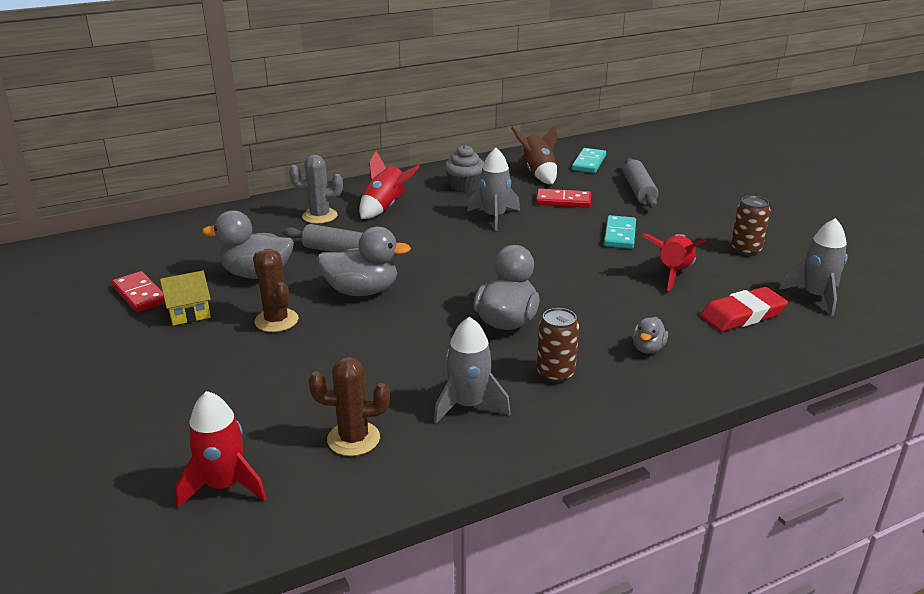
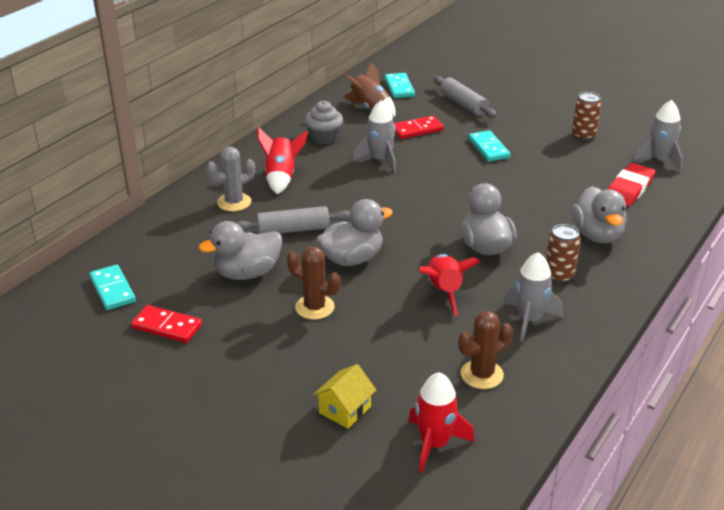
camera: 30 degrees left, 5 degrees up
yellow house [160,271,211,326] -> yellow house moved to [313,364,376,429]
grey duck [632,317,668,354] -> grey duck [572,186,627,244], size x1.91
red rocket [641,233,706,291] -> red rocket moved to [419,254,480,316]
none -> turquoise domino [89,265,136,310]

